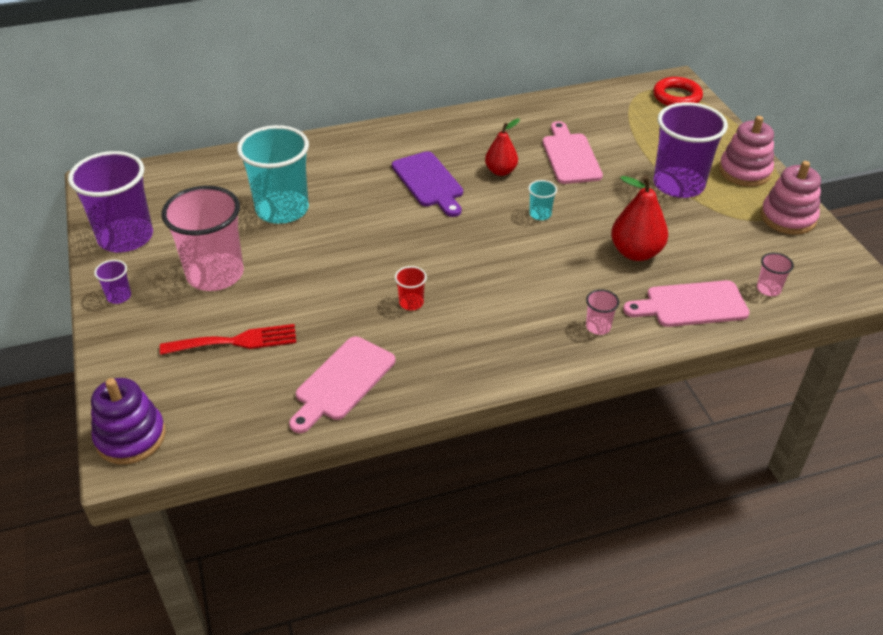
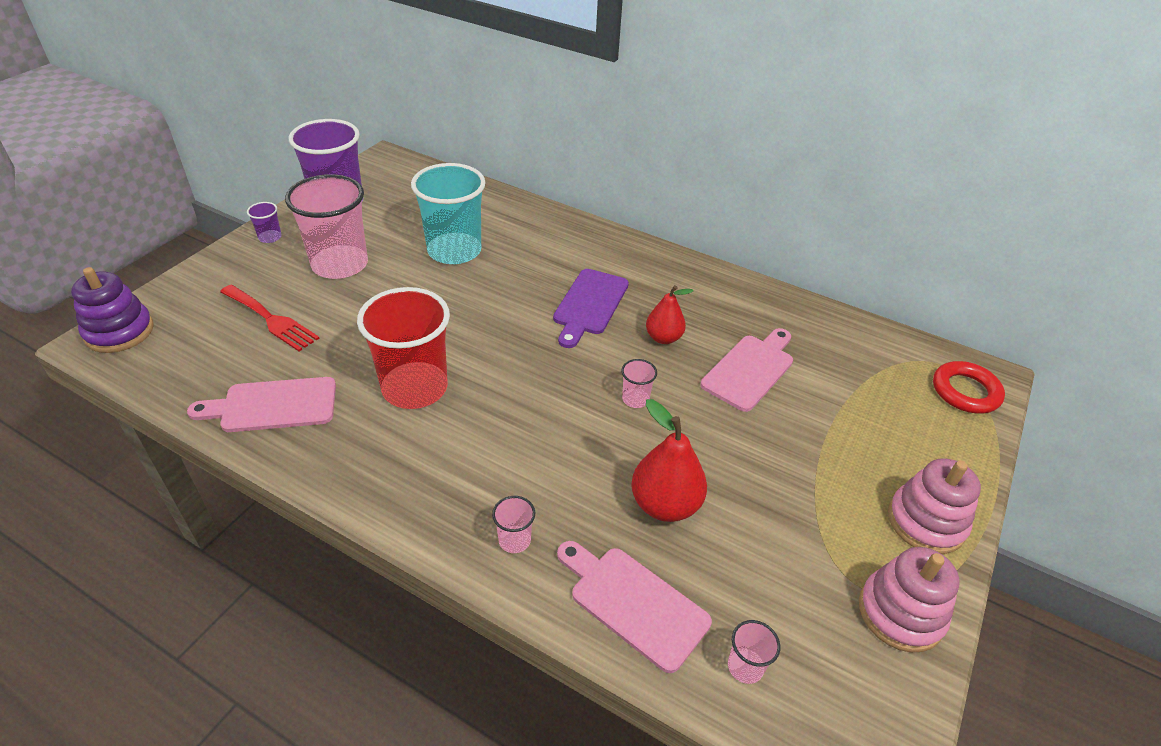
camera: 45 degrees right, 0 degrees up
red cup [395,266,427,310] -> red cup [357,287,450,409], size x2.40
turquoise cup [528,180,557,220] -> pink cup [621,359,657,408]
purple cup [653,102,728,198] -> none

